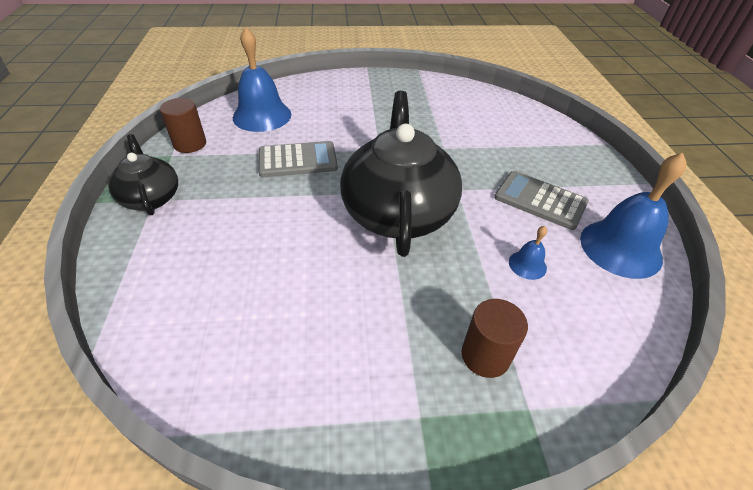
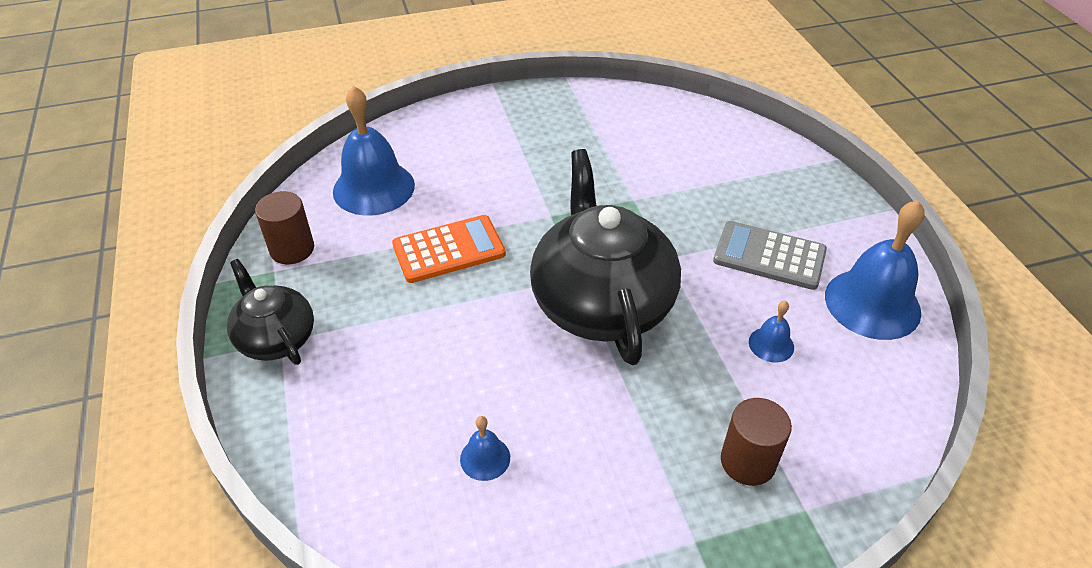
camera: 10 degrees left, 0 degrees up
grey calculator [258,141,338,177] -> orange calculator [392,215,506,283]
none -> blue bell [460,416,510,481]

